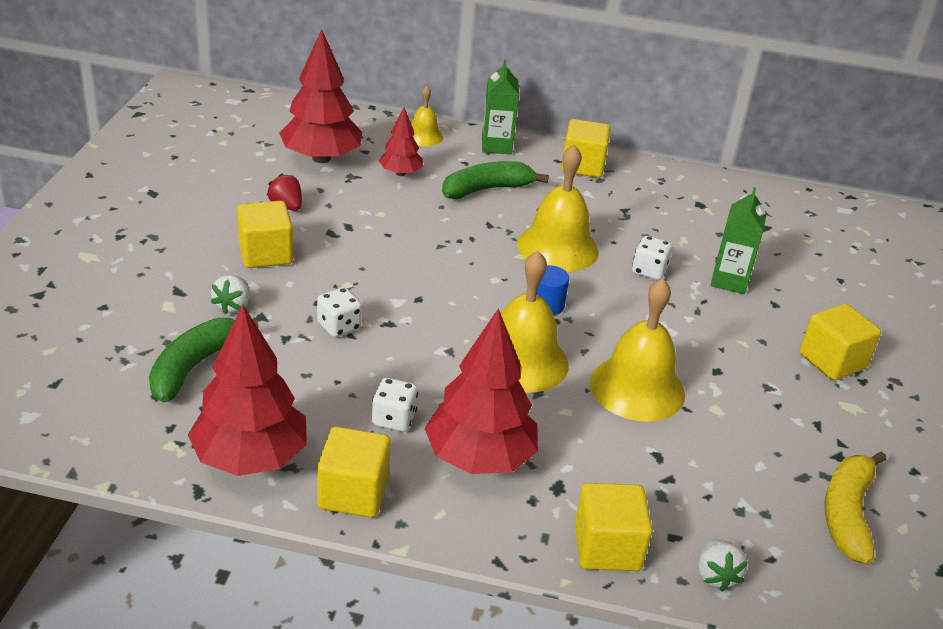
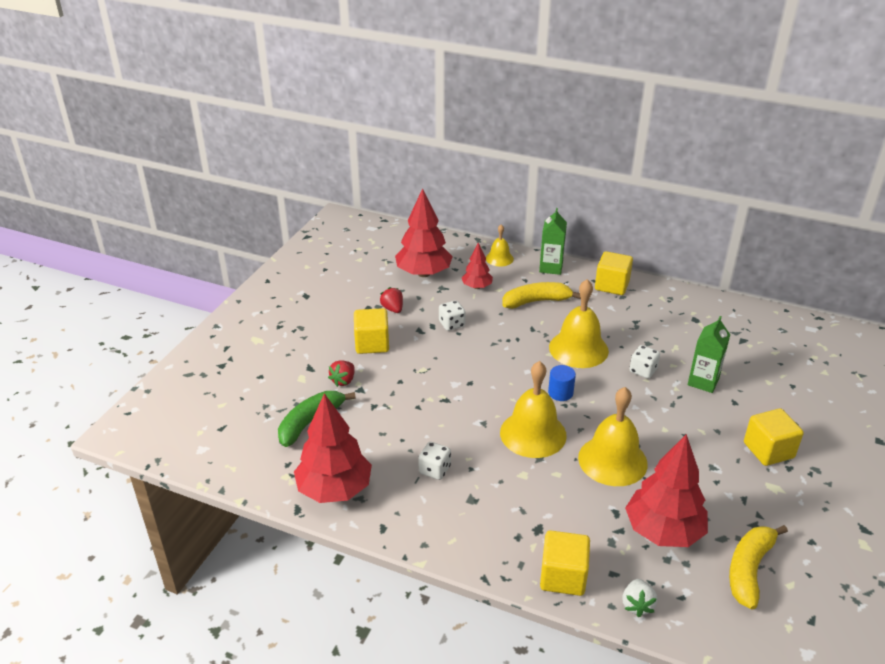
camera: 15 degrees right, 0 degrees up
white strawberry [211,275,250,315] -> red strawberry [328,360,355,387]
white dice [317,287,362,337] -> white dice moved to [439,301,465,331]
yellow cube [317,427,391,518] -> none
red tree [425,308,538,474] -> red tree moved to [625,434,708,547]
green banana [442,161,549,199] -> yellow banana [502,282,581,309]

